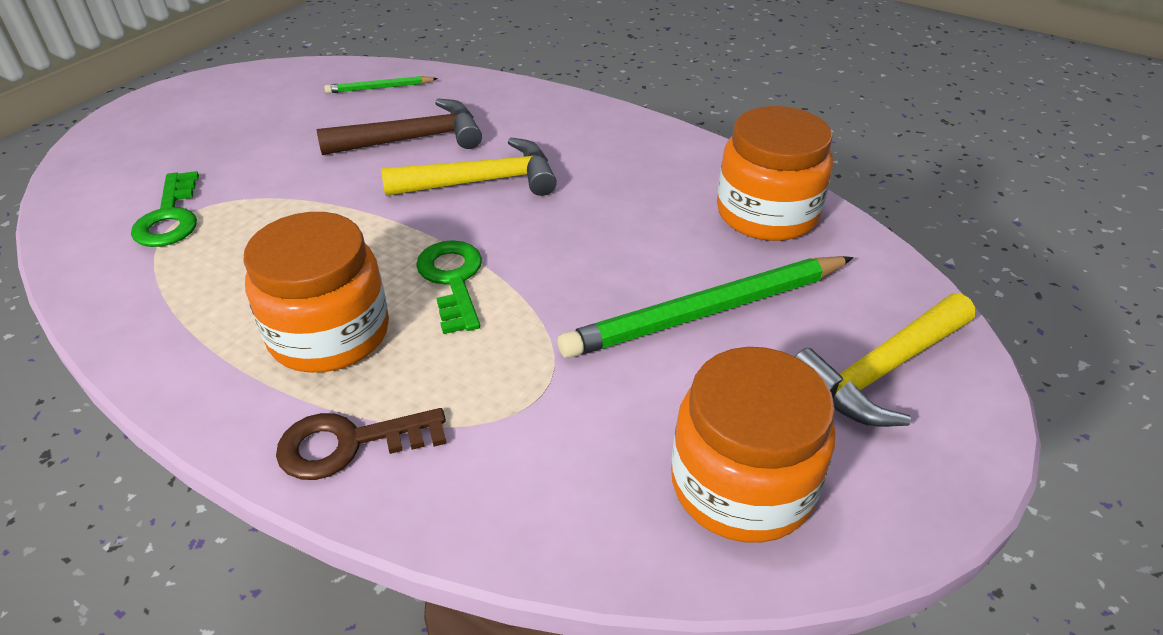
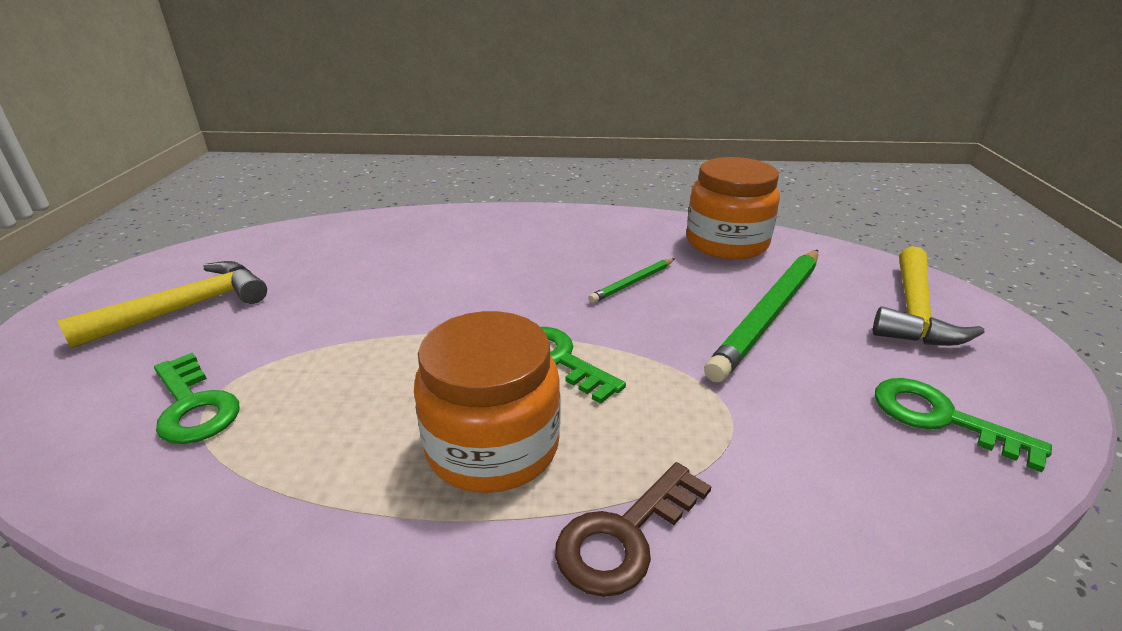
camera: 30 degrees left, 10 degrees down
brown hammer [316,99,482,155] -> none
green pencil [324,76,438,93] -> green pencil moved to [588,258,675,303]
yellow hammer [381,138,557,196] -> yellow hammer moved to [57,261,267,348]
orange jar [671,347,835,543] -> green key [875,378,1052,472]

